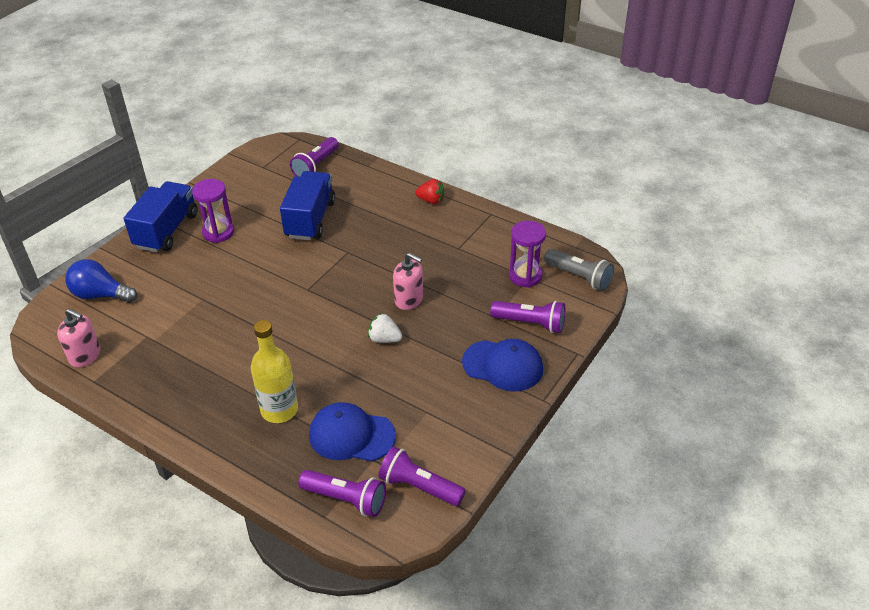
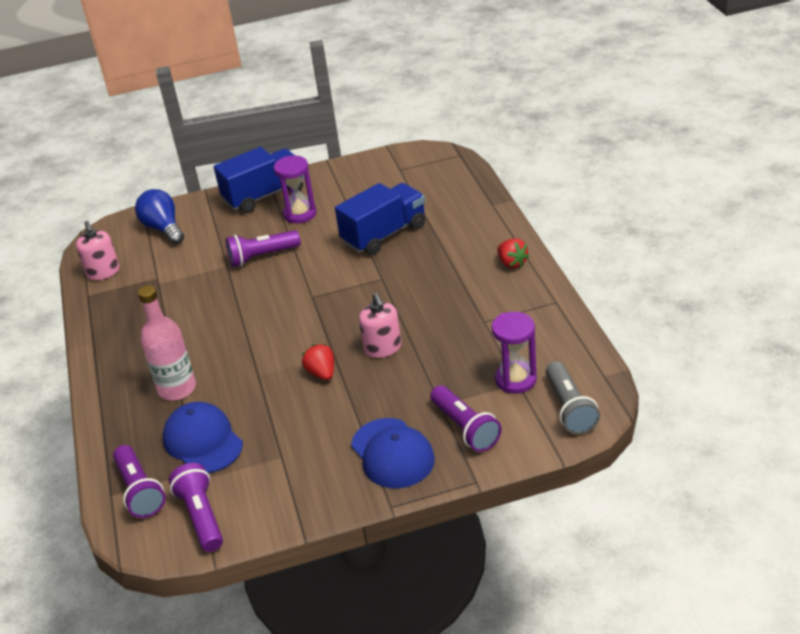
camera: 45 degrees right, 5 degrees down
yellow bottle [251,320,298,423] -> pink bottle [138,285,196,400]
purple flashlight [290,137,339,177] -> purple flashlight moved to [226,230,301,267]
white strawberry [368,313,402,343] -> red strawberry [302,344,334,380]

